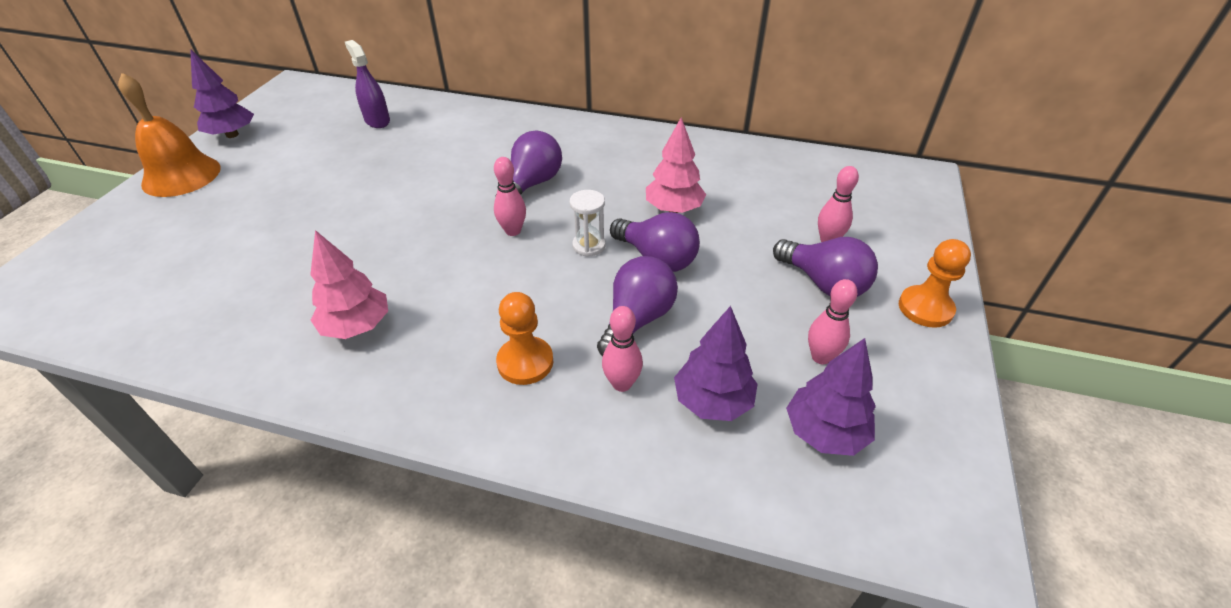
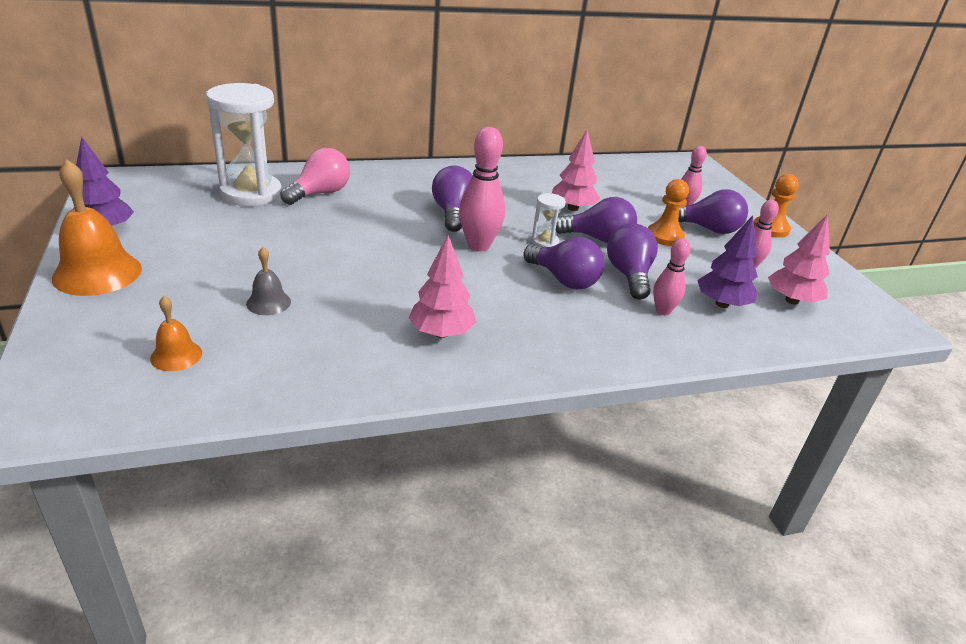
camera: 35 degrees left, 10 degrees down
purple spray bottle [345,40,390,128] -> white hourglass [206,83,282,206]
pink bowling pin [494,157,526,236] -> pink bowling pin [459,127,505,251], size x1.65
orange pawn [496,292,553,385] -> orange pawn moved to [648,179,689,246]
purple tree [786,338,876,456] -> pink tree [768,214,830,304]
none -> orange bell [150,296,202,371]
none -> grey bell [246,247,291,315]
none -> pink light bulb [281,148,350,205]
none -> purple light bulb [524,237,605,289]

